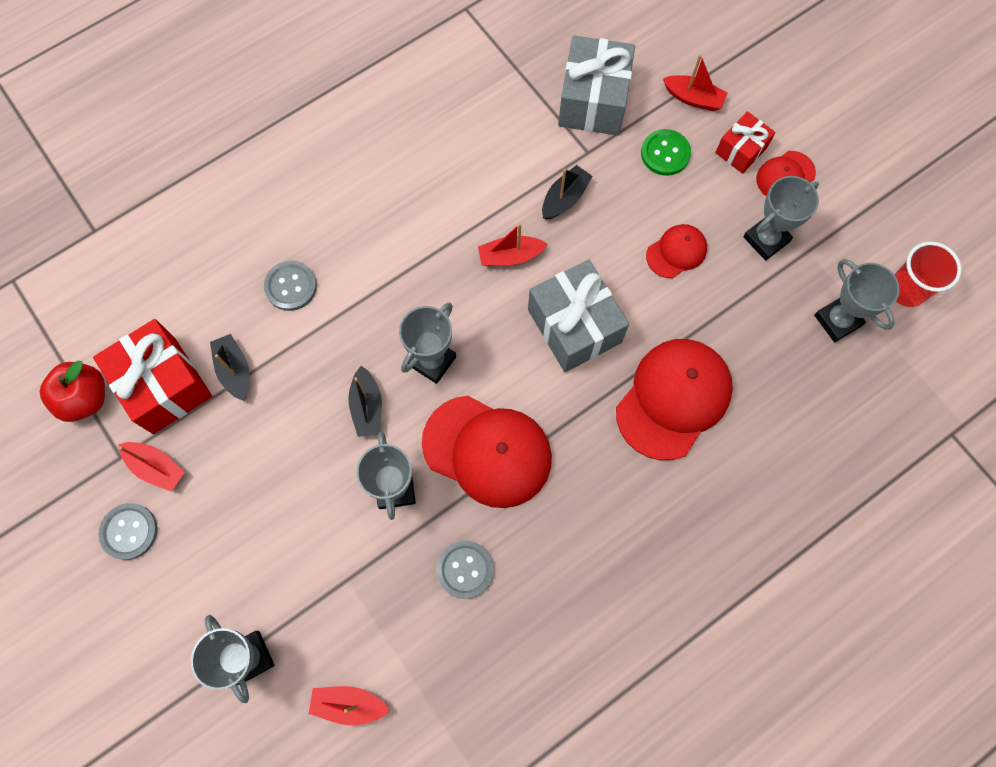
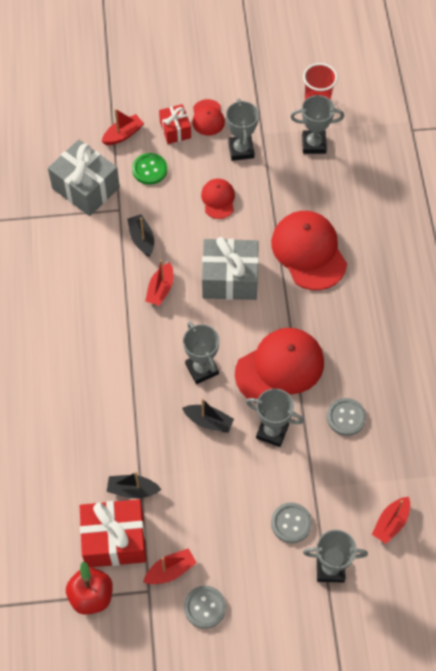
camera: 60 degrees left, 10 degrees down
grey button [264,261,317,311] -> grey button moved to [271,502,312,543]

